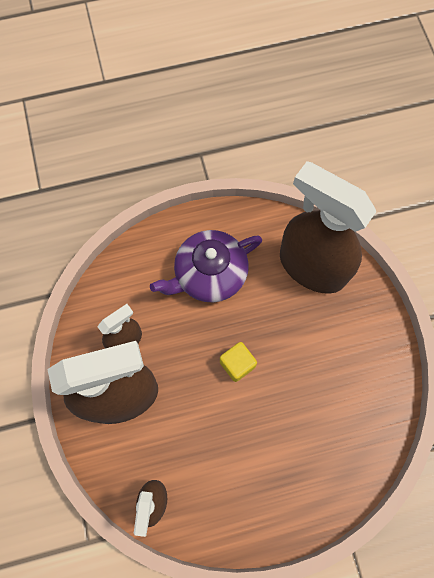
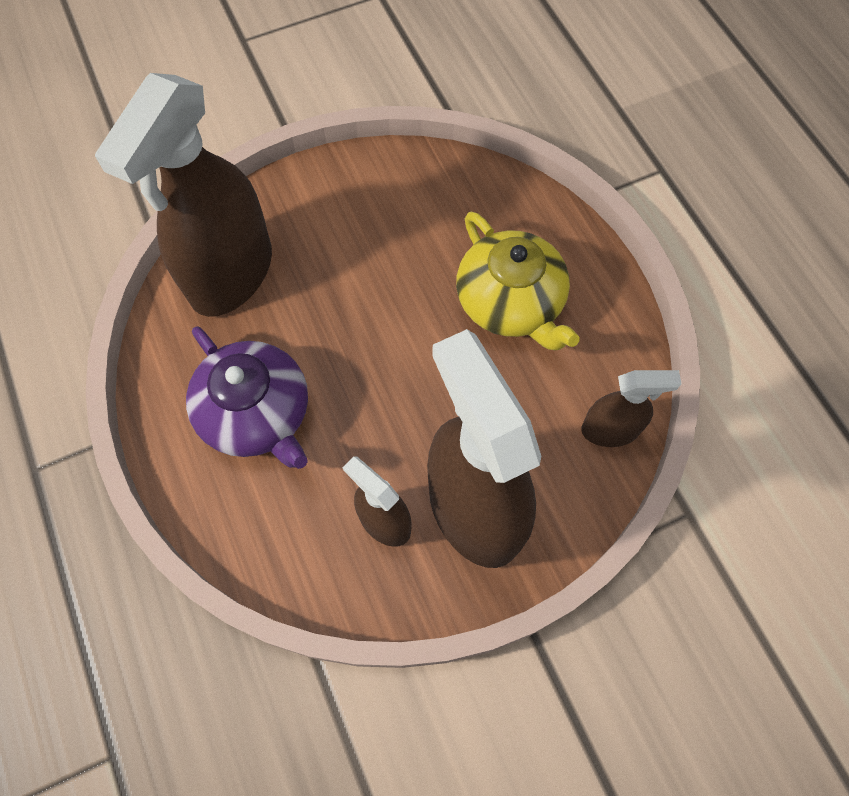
camera: 100 degrees left, 5 degrees down
yellow cube [220,342,257,382] -> none
none -> yellow teapot [456,212,580,350]

